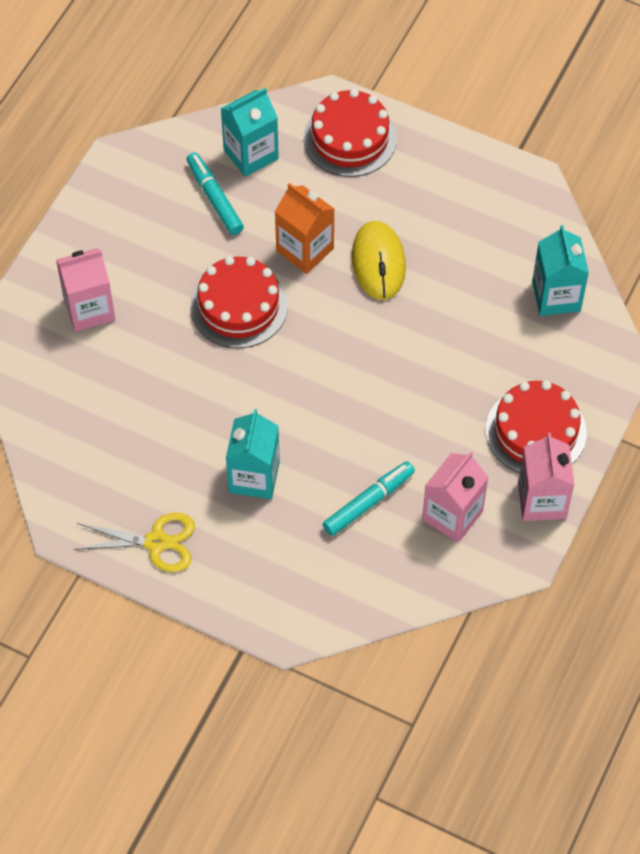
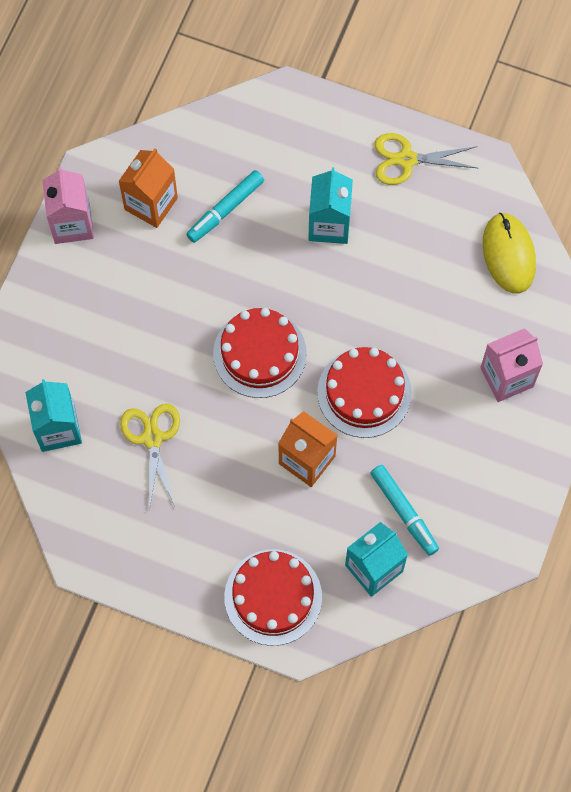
camera: 175 degrees right, 10 degrees up
yellow mouse [352,221,406,300] -> yellow mouse moved to [483,213,536,294]
pink carton [422,451,488,543] -> orange carton [119,148,178,228]
red cake [486,380,587,473] -> red cake moved to [213,308,307,398]
none -> yellow scissors [120,403,180,510]

